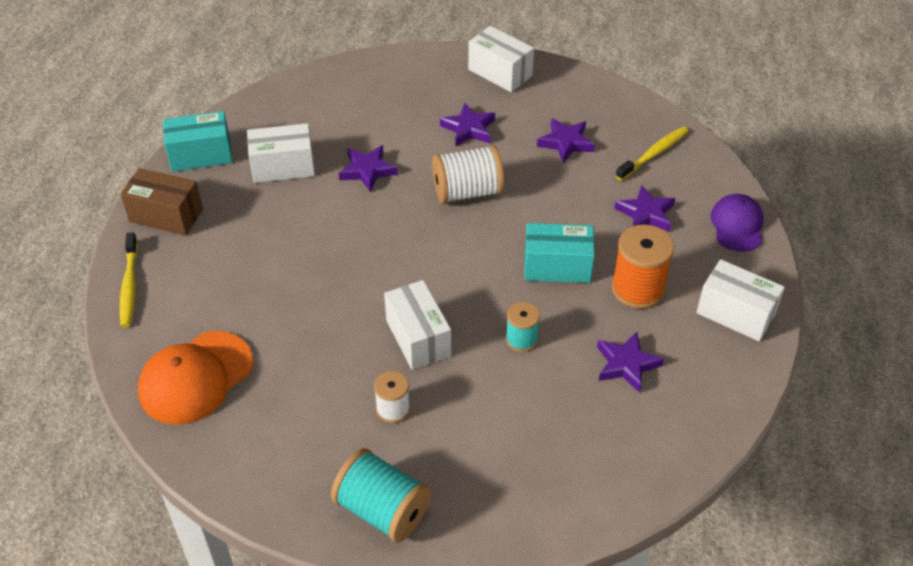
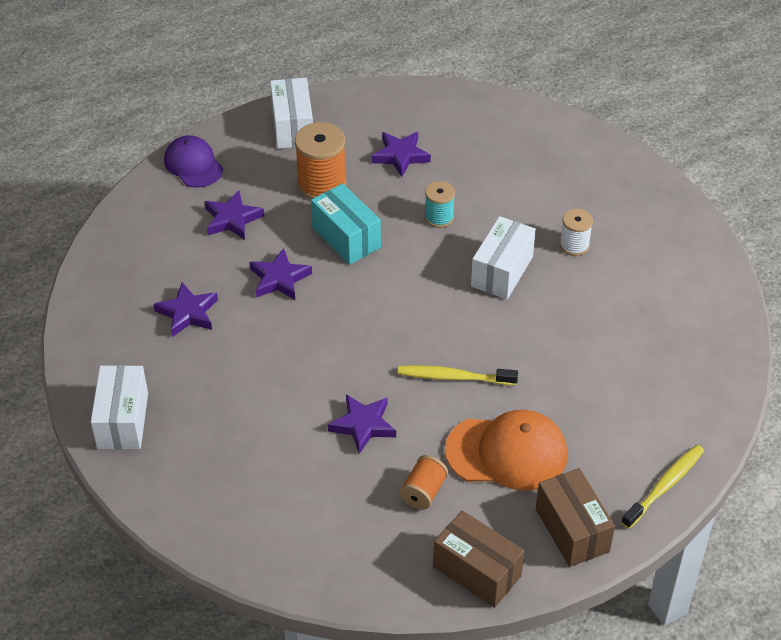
camera: 130 degrees left, 0 degrees up
orange cap [138,331,253,425] -> orange cap moved to [445,410,568,491]
turquoise box [163,111,233,172] -> brown box [433,510,524,608]
white box [247,123,315,183] -> orange spool [400,455,448,510]
turquoise spool [331,448,431,543] -> none
white spool [432,145,504,204] -> none
purple star [440,103,495,147] -> purple star moved to [249,248,312,300]
yellow toothbrush [616,126,689,181] -> yellow toothbrush moved to [398,365,518,385]
purple cap [711,194,764,252] -> purple cap turned 90 degrees clockwise [164,135,223,188]

